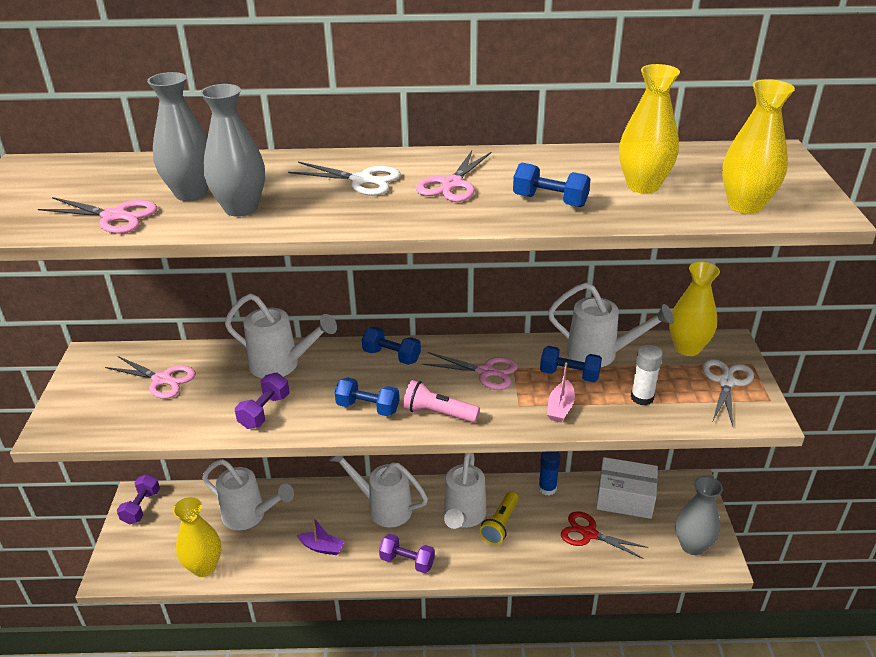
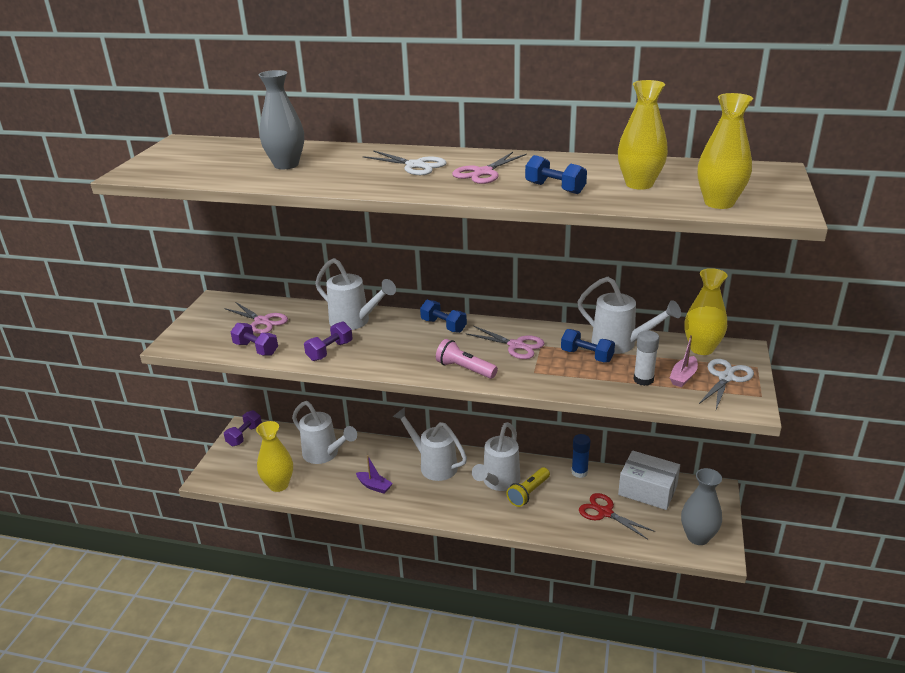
camera: 15 degrees right, 5 degrees down
pink scissors [38,197,158,234] -> none
grey vase [200,84,265,217] -> none
blue dumbbell [335,377,399,416] -> none
purple dumbbell [379,534,435,573] -> purple dumbbell moved to [231,323,278,356]
pink boat [547,363,575,422] -> pink boat moved to [670,335,698,387]

